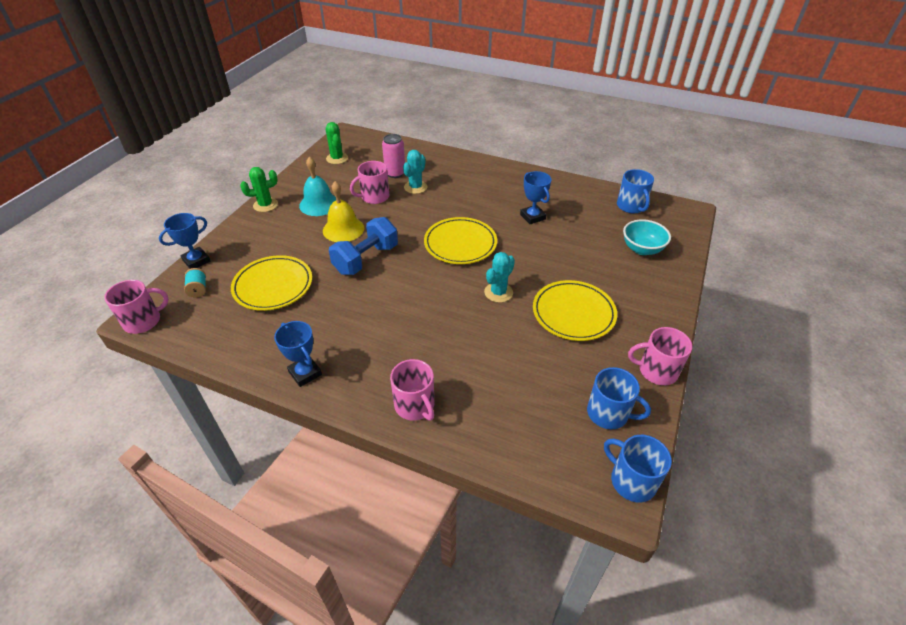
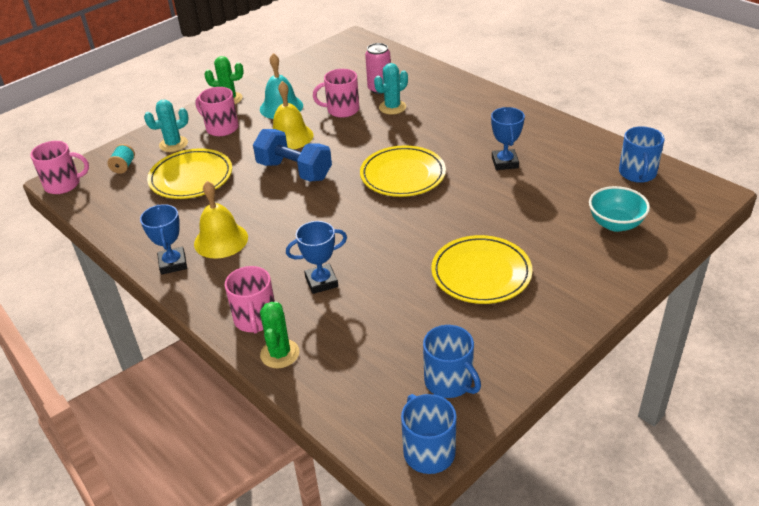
camera: 25 degrees right, 5 degrees down
blue trophy [159,213,210,269] -> blue trophy moved to [286,221,347,294]
green cactus [326,122,348,164] -> green cactus moved to [260,301,299,368]
blue dumbbell [329,217,398,275] -> blue dumbbell turned 60 degrees clockwise [253,129,332,182]
turquoise cactus [484,252,515,303] -> turquoise cactus moved to [144,100,189,152]
pink mug [628,327,692,385] -> pink mug moved to [195,87,239,136]
none -> yellow bell [194,181,248,259]

